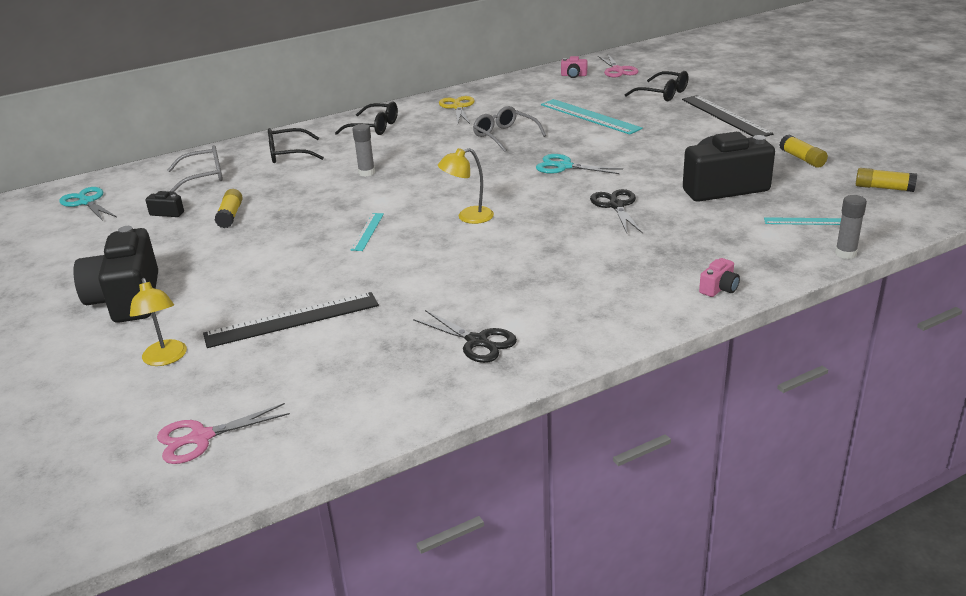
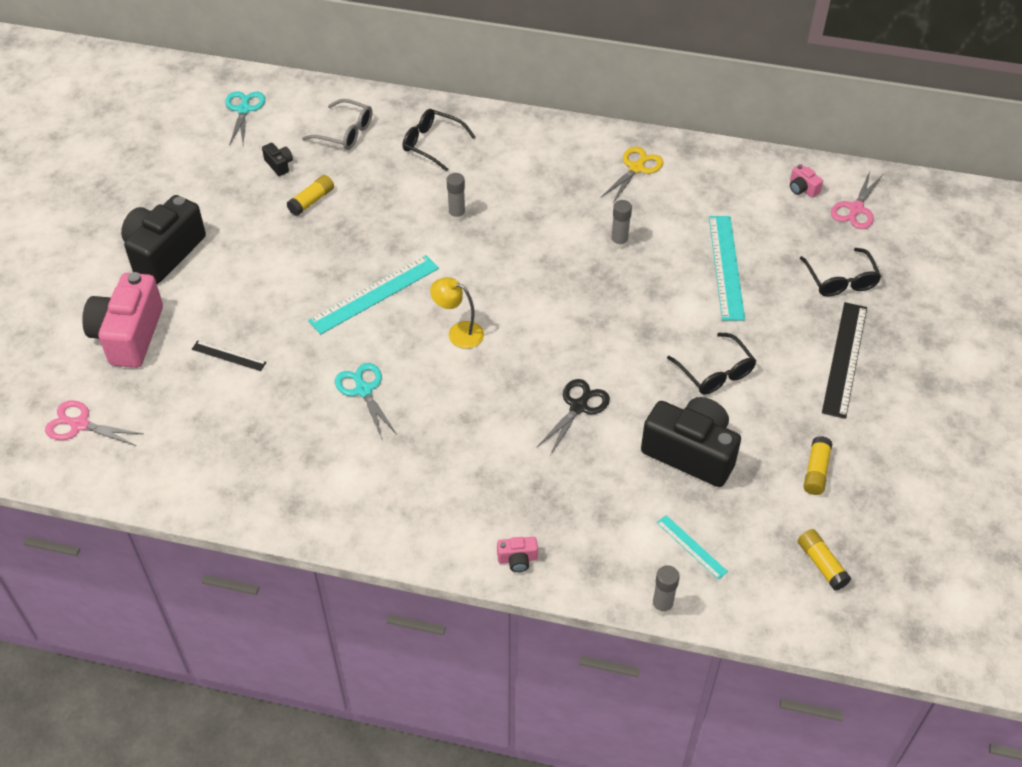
camera: 40 degrees right, 20 degrees up
yellow lamp [130,278,187,366] -> pink camera [82,272,163,368]
black ruler [203,292,379,348] -> black ruler [192,341,266,371], size x0.52
black glasses [335,101,398,135] -> black glasses moved to [667,333,756,395]
turquoise ruler [351,213,384,251] -> turquoise ruler [308,255,439,335], size x1.91
black scissors [413,310,517,363] -> none
grey glasses [473,106,546,152] -> grey glue stick [611,200,632,249]
turquoise scissors [536,154,623,174] -> turquoise scissors moved to [335,363,396,439]

